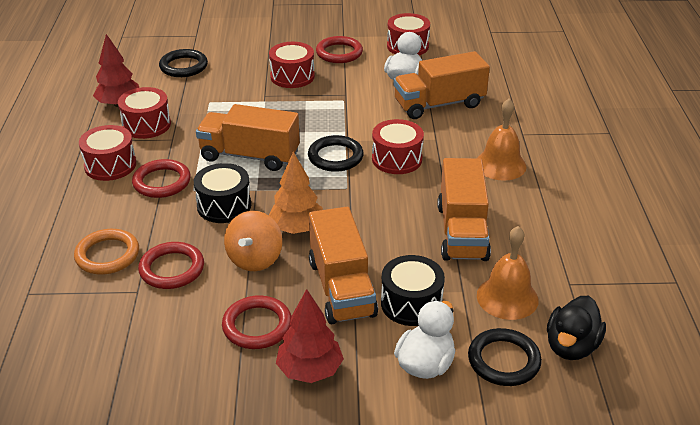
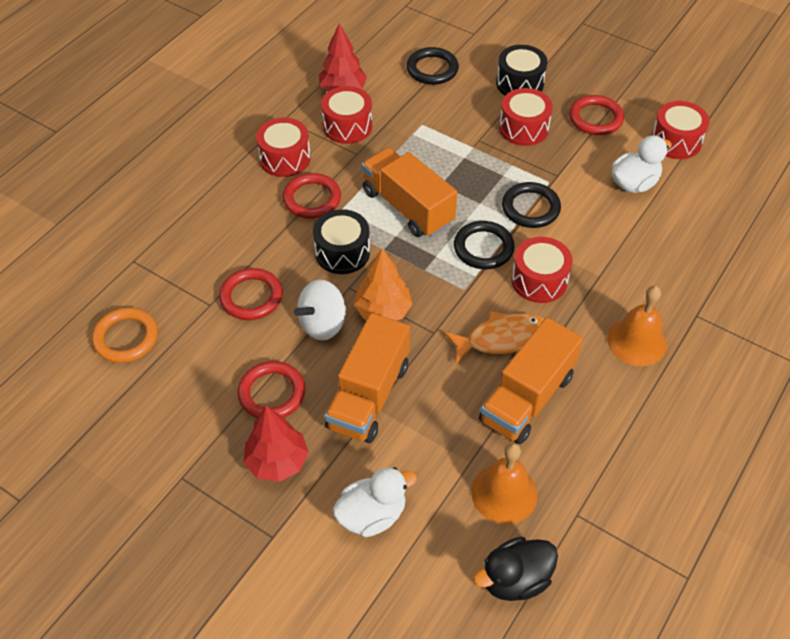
camera: 35 degrees right, 15 degrees up
orange ring [74,229,139,274] -> orange ring moved to [92,308,158,363]
orange spinning top [224,211,282,271] -> white spinning top [294,280,346,341]
black drum [381,255,445,326] -> black drum moved to [496,45,548,95]
orange truck [394,51,490,119] -> none
black ring [468,328,542,386] -> black ring moved to [502,182,561,228]
none -> orange fish [444,311,544,364]

